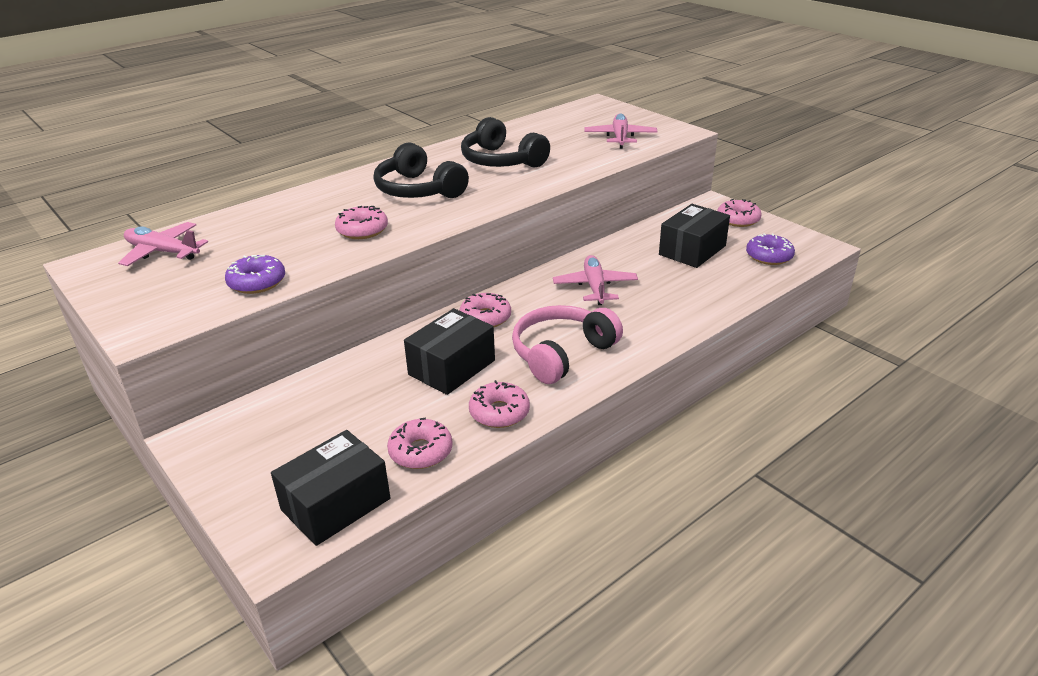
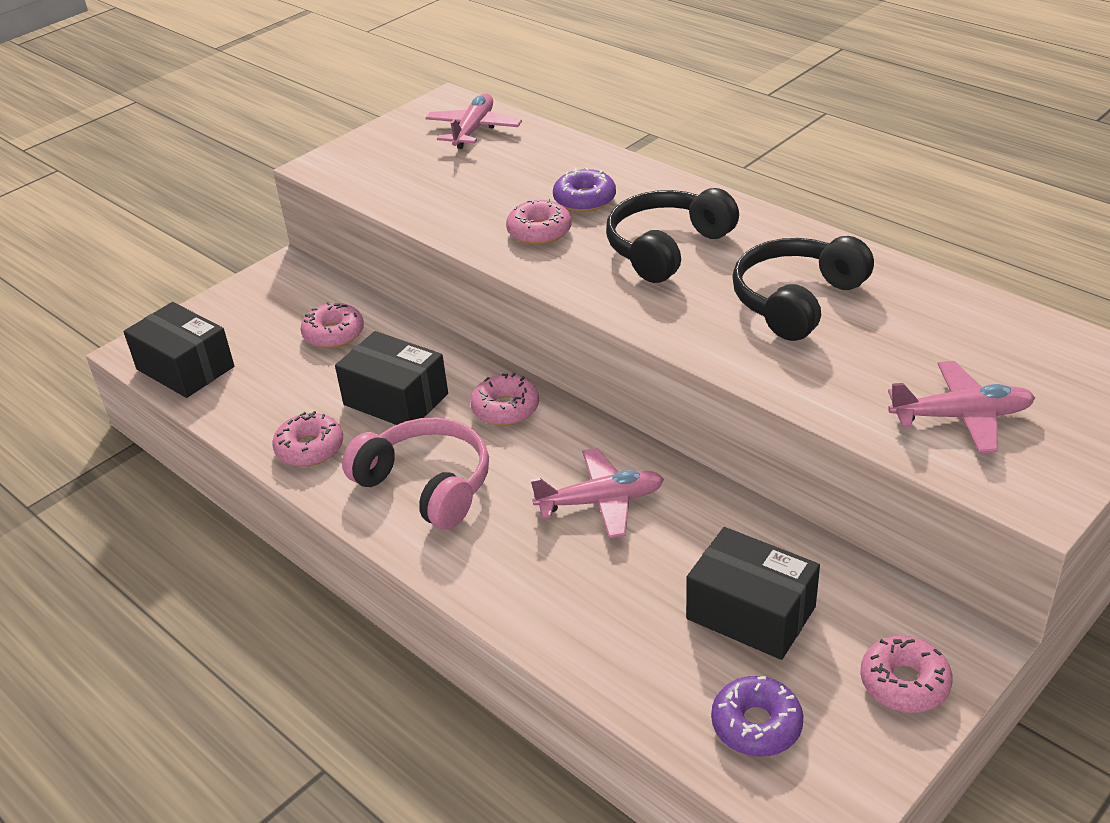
camera: 85 degrees right, 5 degrees up
purple donut [225,255,285,294] -> purple donut moved to [553,168,616,212]
pink donut [387,417,453,469] -> pink donut moved to [301,302,364,348]

